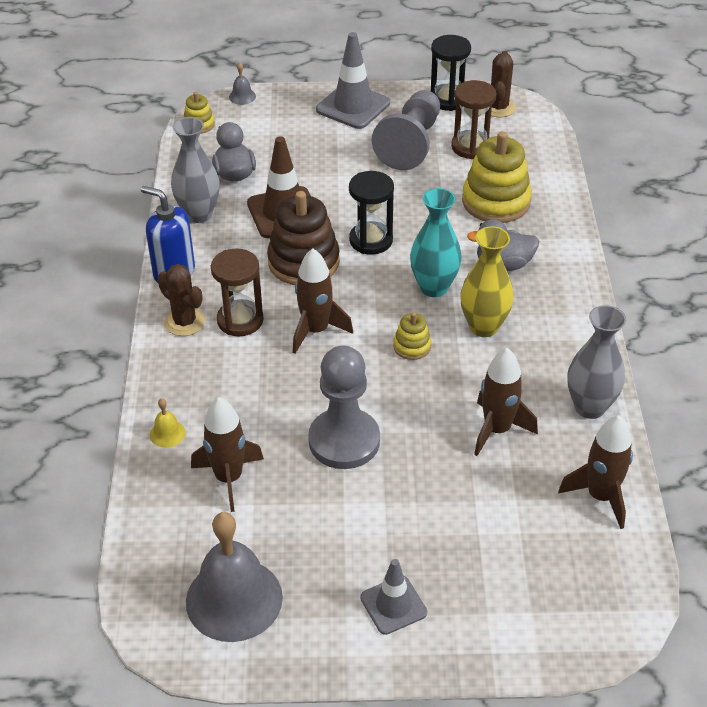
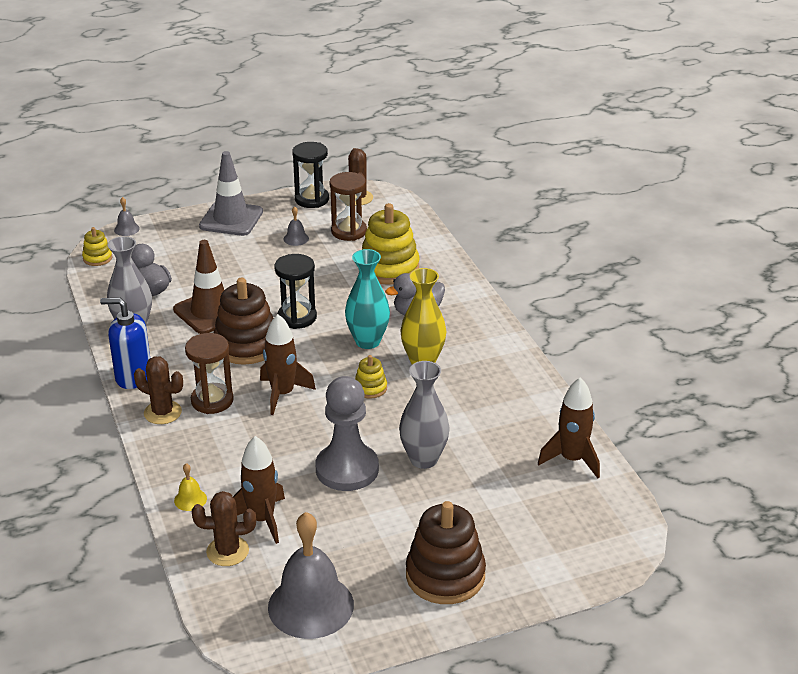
camera: 20 degrees left, 10 degrees down
grey traffic cone [360,559,427,635] -> brown stacking toy [406,501,486,604]
grey pawn [372,90,440,170] -> grey bell [284,206,309,246]
brown rocket [474,348,538,456] -> none
grey vase [567,305,626,419] -> grey vase moved to [399,361,450,469]
none -> brown cactus [192,491,256,566]

